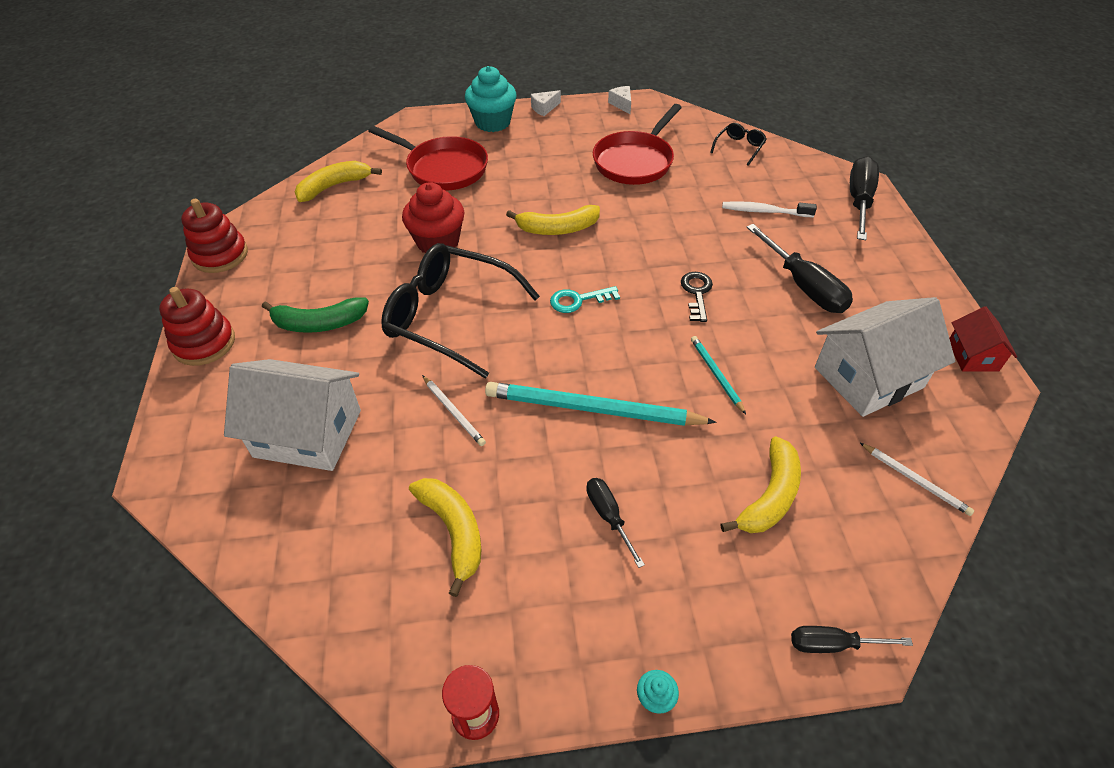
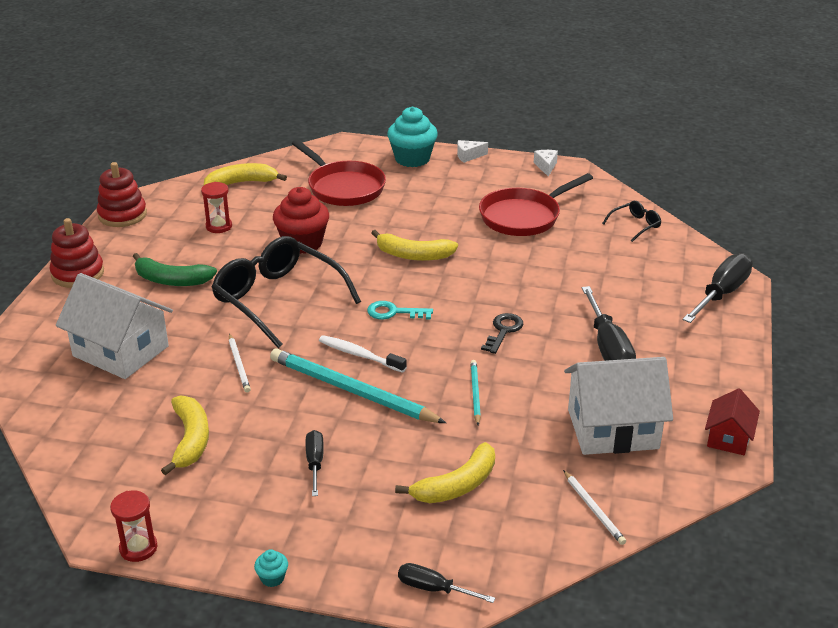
camera: 20 degrees right, 15 degrees down
white toothbrush [722,201,817,217] -> white toothbrush moved to [319,335,407,373]
none -> red hourglass [201,182,232,233]

